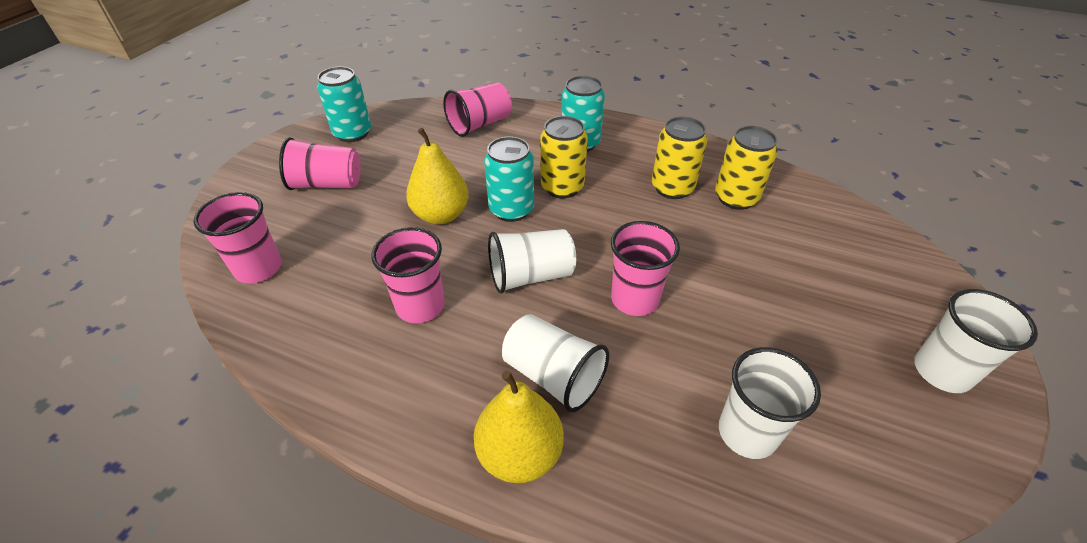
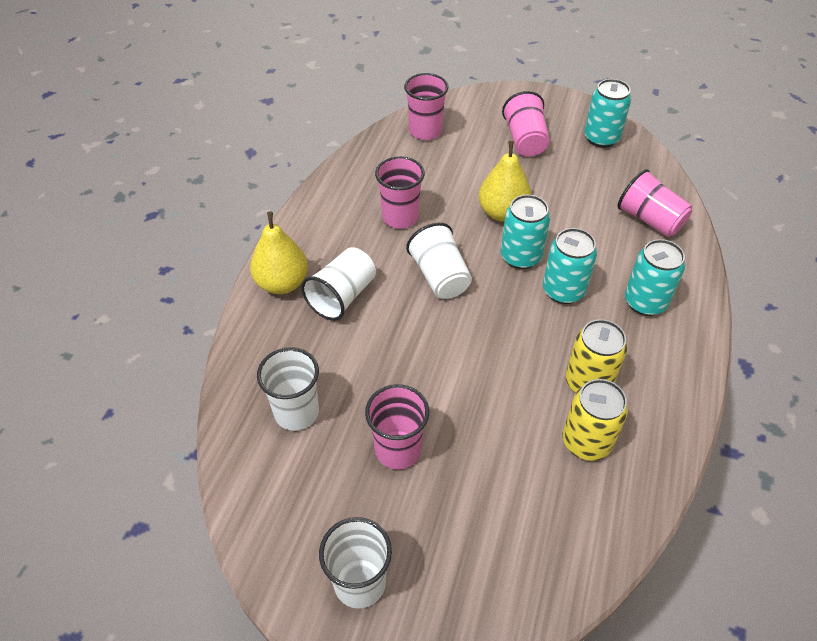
camera: 85 degrees right, 5 degrees up
yellow can [540,116,588,198] -> turquoise can [543,228,597,304]
pink cup [611,221,680,316] -> pink cup moved to [365,384,429,470]

